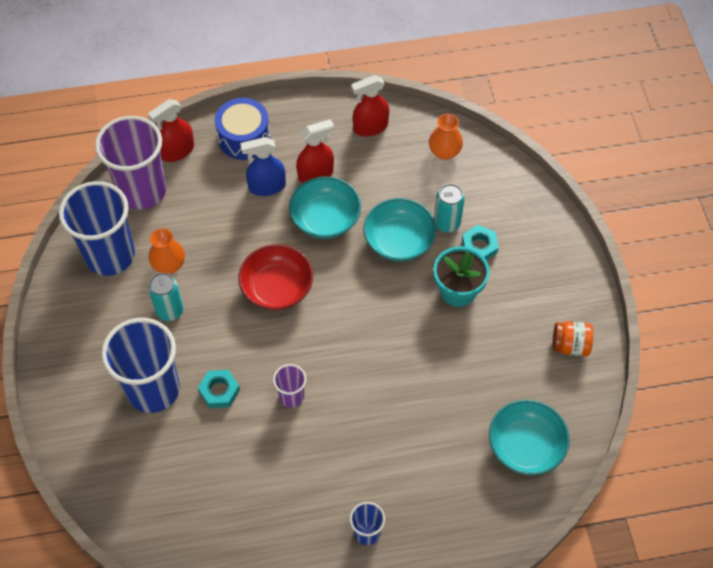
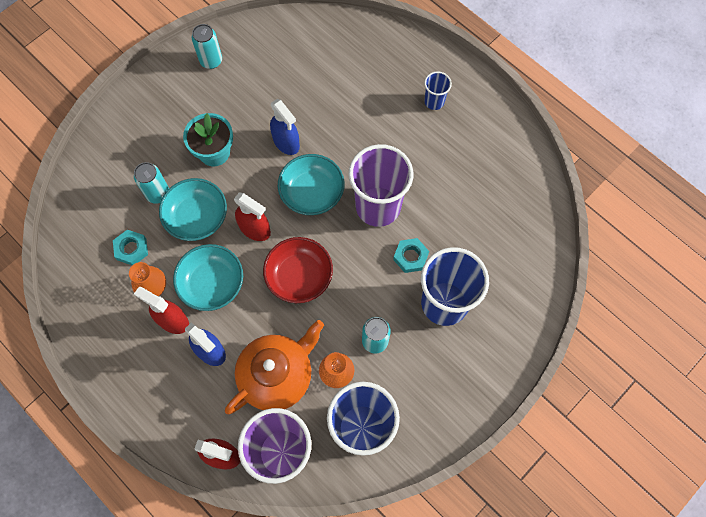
camera: 125 degrees left, 10 degrees up
blue drum [215,98,270,160] -> none
purple cup [273,364,306,408] -> purple cup [348,144,414,227], size x2.14
red spray bottle [351,75,389,136] -> red spray bottle moved to [234,193,271,241]
orange vase [429,114,463,160] -> orange vase moved to [129,262,166,296]
turquoise nut [462,225,499,260] -> turquoise nut moved to [113,230,148,265]
turquoise bowl [489,400,570,475] -> turquoise bowl moved to [278,154,345,215]
orange jar [553,321,593,356] -> turquoise can [191,24,222,69]
none -> orange teapot [225,320,324,414]
none -> blue spray bottle [270,99,300,155]

